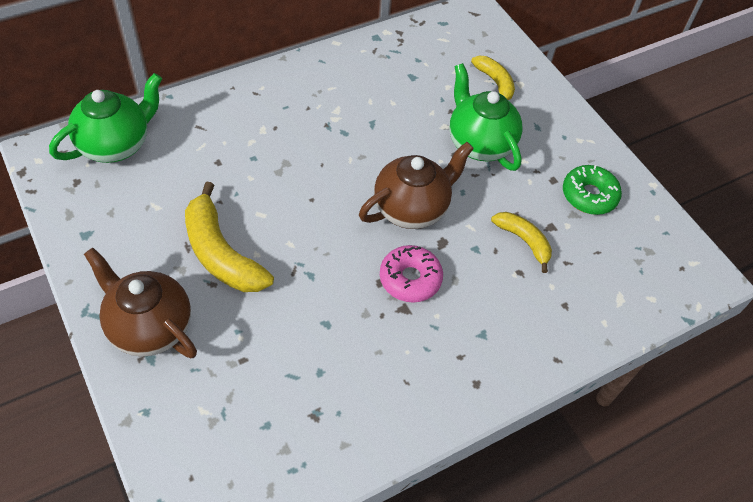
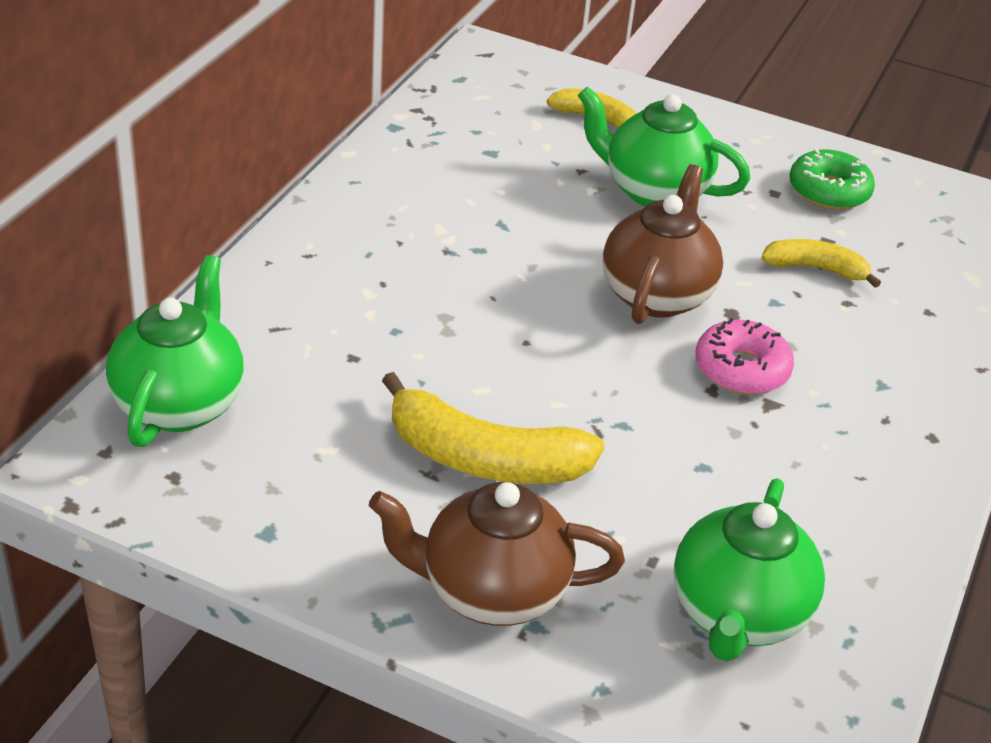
camera: 35 degrees left, 15 degrees down
none -> green teapot [674,478,825,662]

